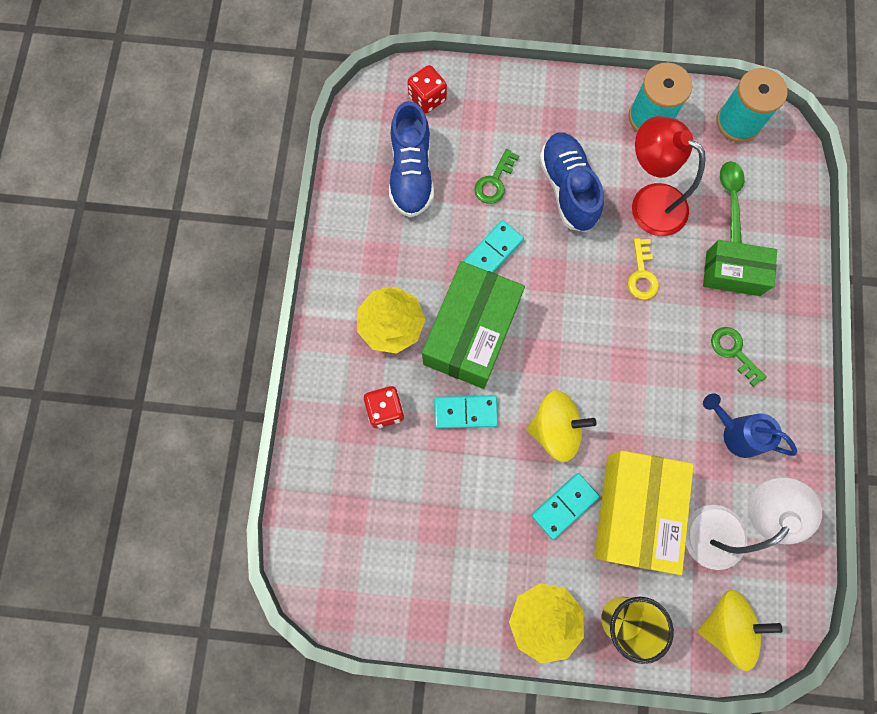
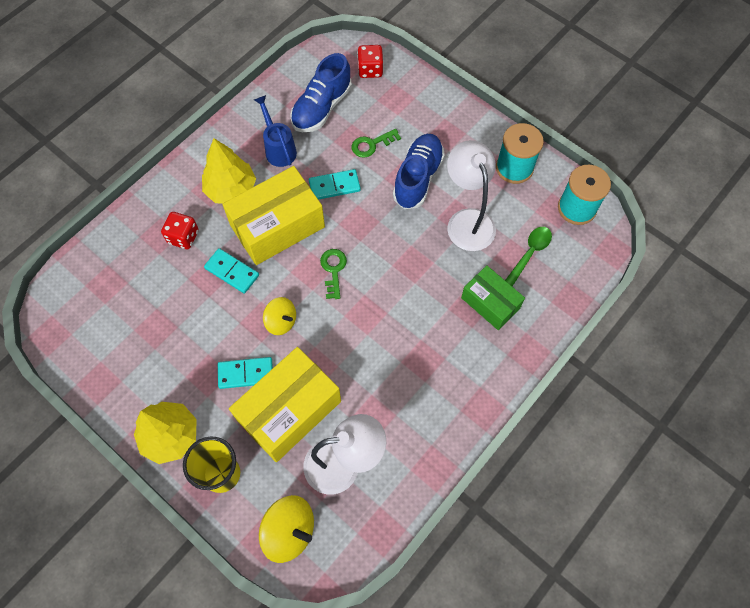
camera: 35 degrees right, 10 degrees down
green box [422,261,525,389] -> yellow box [222,166,325,265]
yellow spinning top [526,390,596,462] -> yellow spinning top [263,297,296,335], size x0.66
yellow key [628,238,659,300] -> none
red lamp [632,116,706,236] -> white lamp [447,140,496,251]
blue watering can [703,393,797,458] -> blue watering can moved to [254,95,297,167]
green key [711,327,767,387] -> green key moved to [320,249,347,299]

